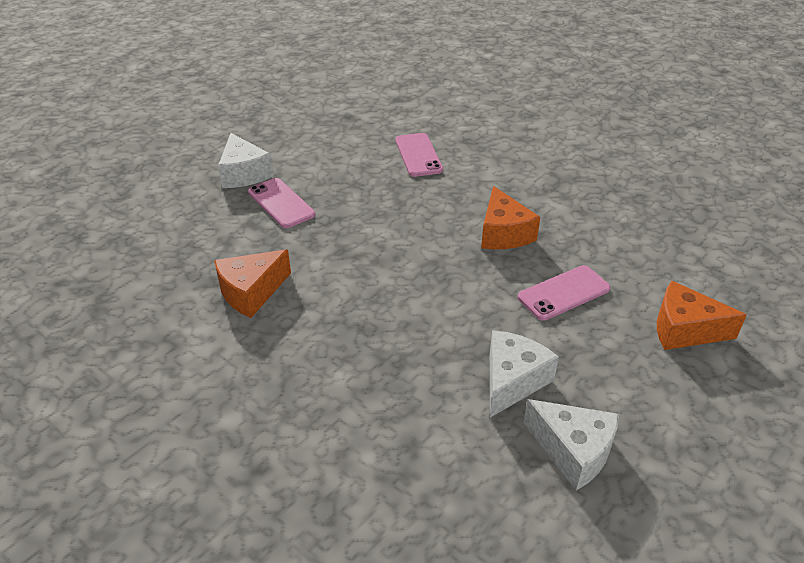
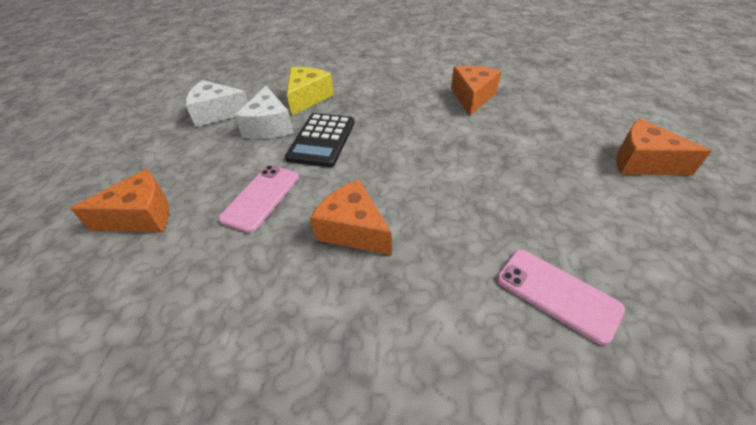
camera: 145 degrees right, 5 degrees up
white cheese [218,133,274,188] -> orange cheese [616,119,711,175]
pink phone [248,178,315,228] -> none
none -> black calculator [285,113,355,167]
none -> yellow cheese [287,67,334,116]

